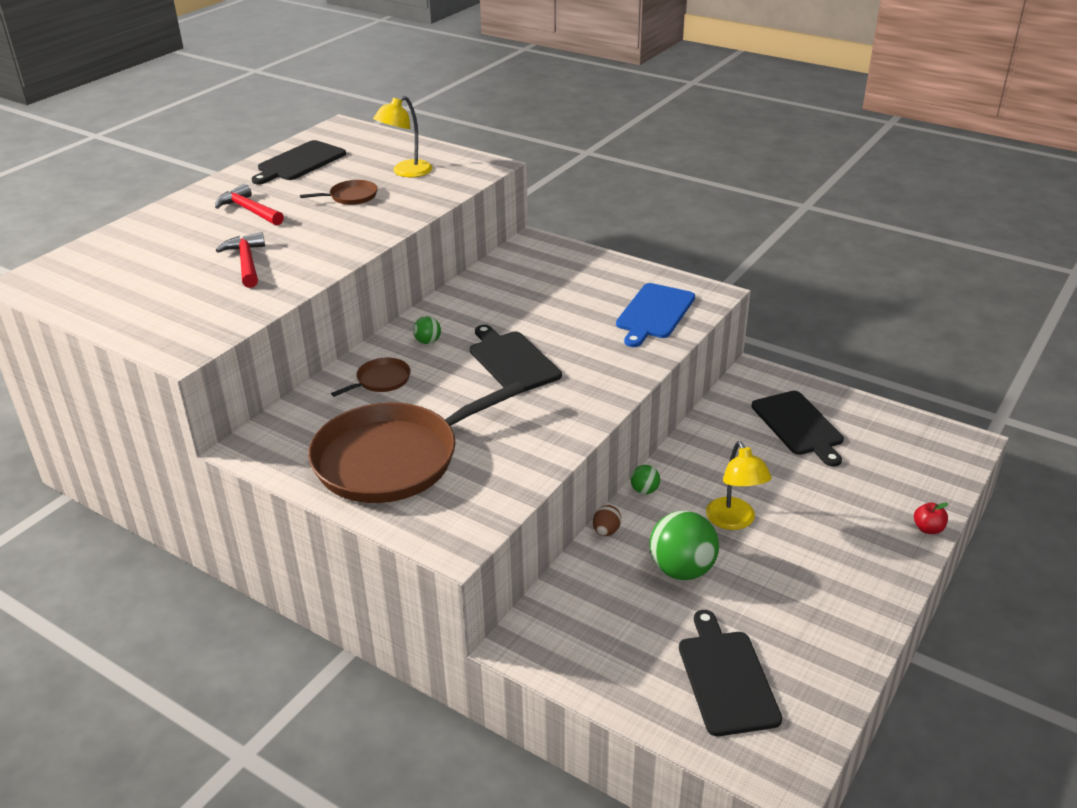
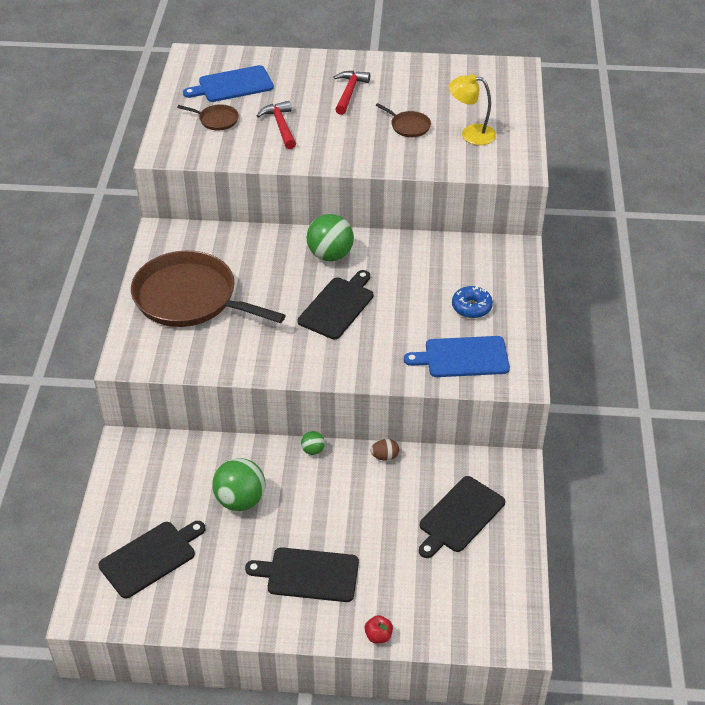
camera: 60 degrees right, 10 degrees up
red hammer [216,232,265,288] -> red hammer turned 60 degrees counterclockwise [257,101,296,149]
black cutting board [251,140,346,184] -> black cutting board moved to [245,547,359,602]
brown pan [331,358,411,397] -> brown pan moved to [177,104,239,130]
green ball [413,316,441,344] -> green ball [307,214,354,261], size x2.11
brown egg [593,505,621,536] -> brown egg moved to [371,439,399,461]
yellow lamp [706,441,772,530] -> none
none -> blue cutting board [183,65,274,102]
none -> blue donut [452,286,493,318]

